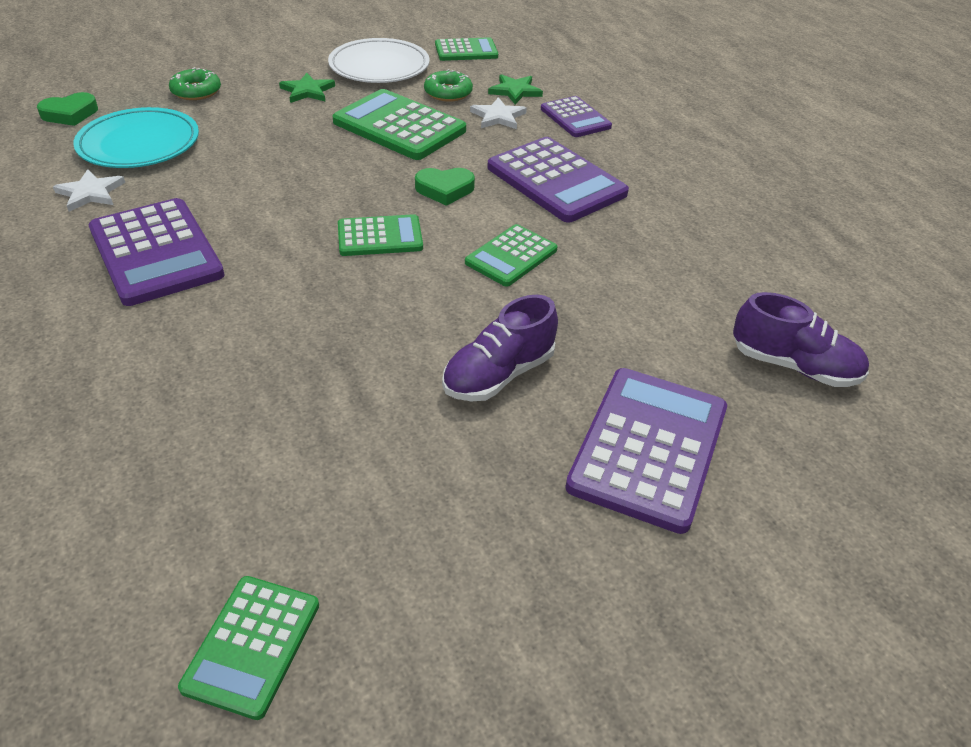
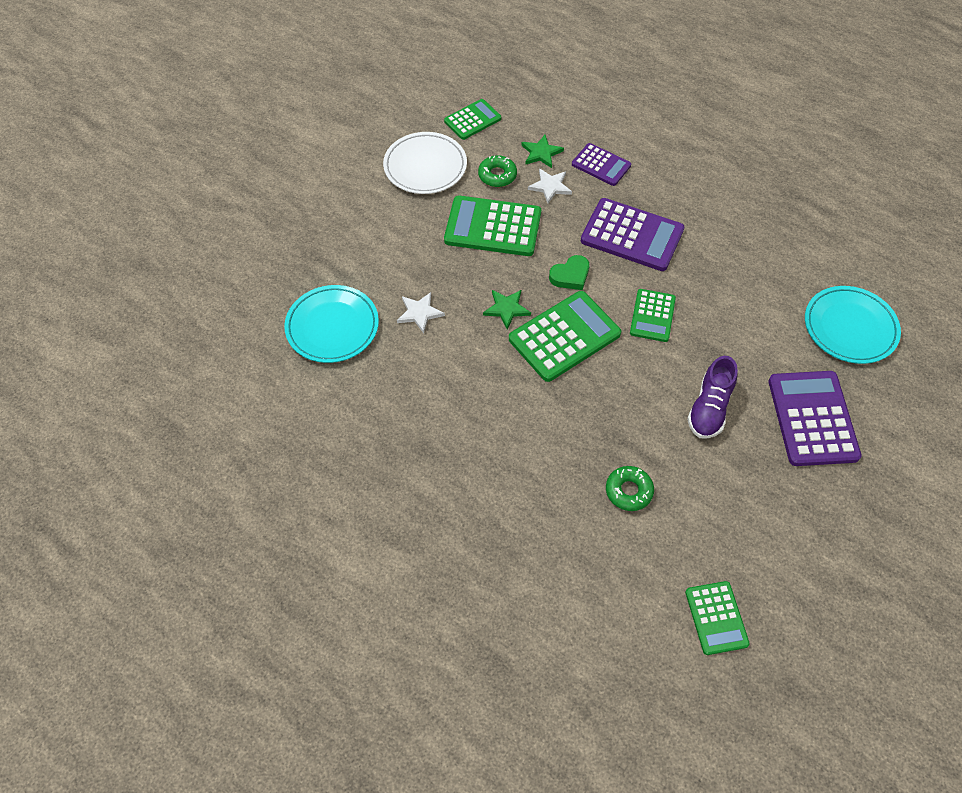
camera: 25 degrees left, 15 degrees up
green heart [37,92,98,126] -> none
white star [53,169,125,212] -> white star moved to [397,292,445,333]
purple calculator [89,198,225,306] -> none
green donut [169,67,221,100] -> green donut moved to [606,466,654,511]
green star [279,73,335,103] -> green star moved to [483,290,531,329]
green calculator [338,214,423,256] -> green calculator [509,291,621,382], size x1.68
purple shoe [733,292,869,387] -> turquoise plate [805,286,901,364]

